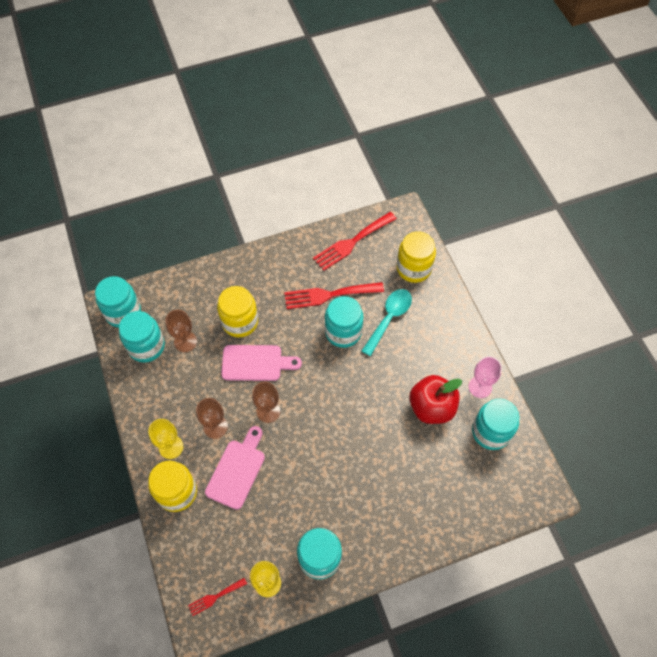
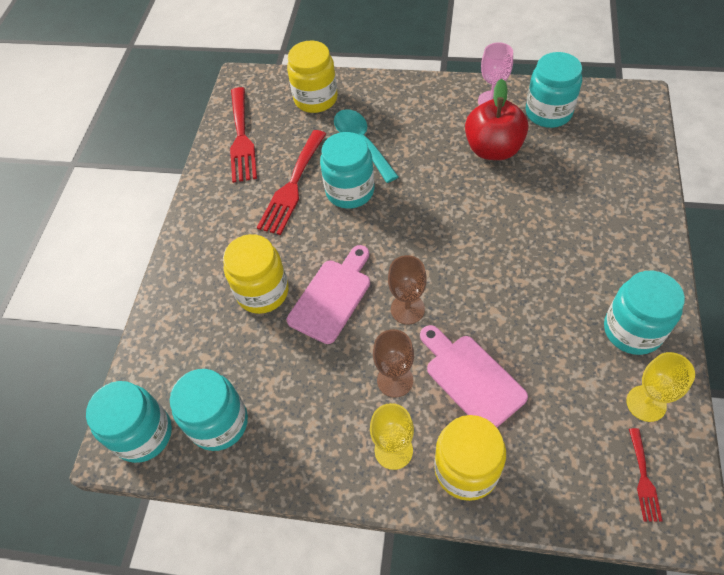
camera: 55 degrees left, 5 degrees down
brown goblet [165,310,197,352] -> none

